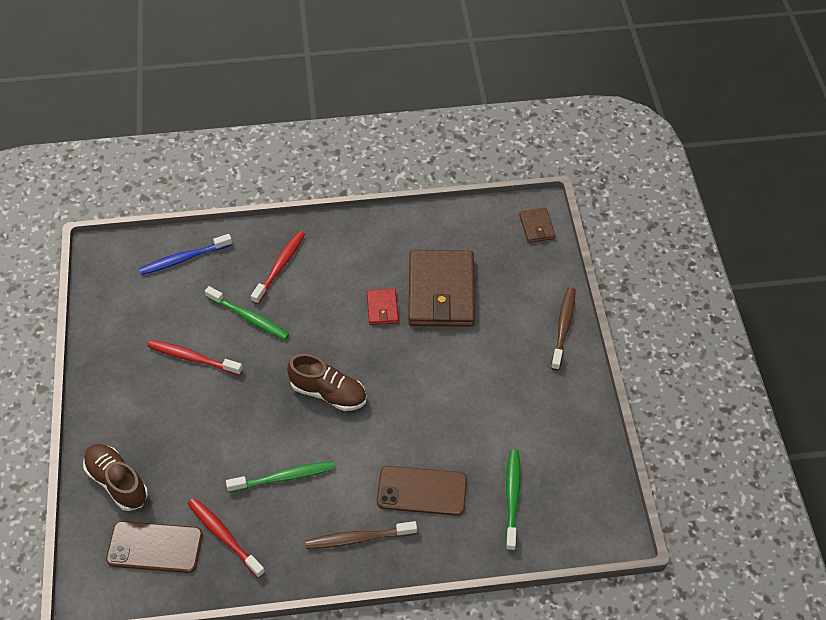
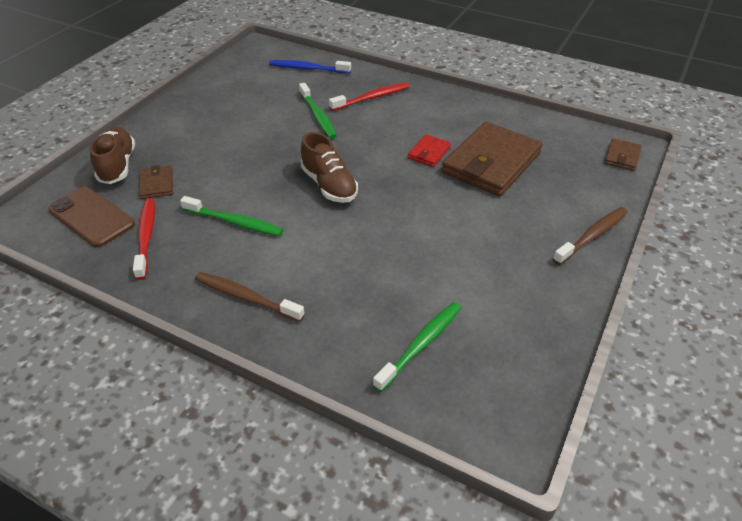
camera: 35 degrees right, 10 degrees down
red toothbrush [148,340,243,375] -> none
brown phone [377,466,467,516] -> none
none -> brown wallet [139,165,173,199]

